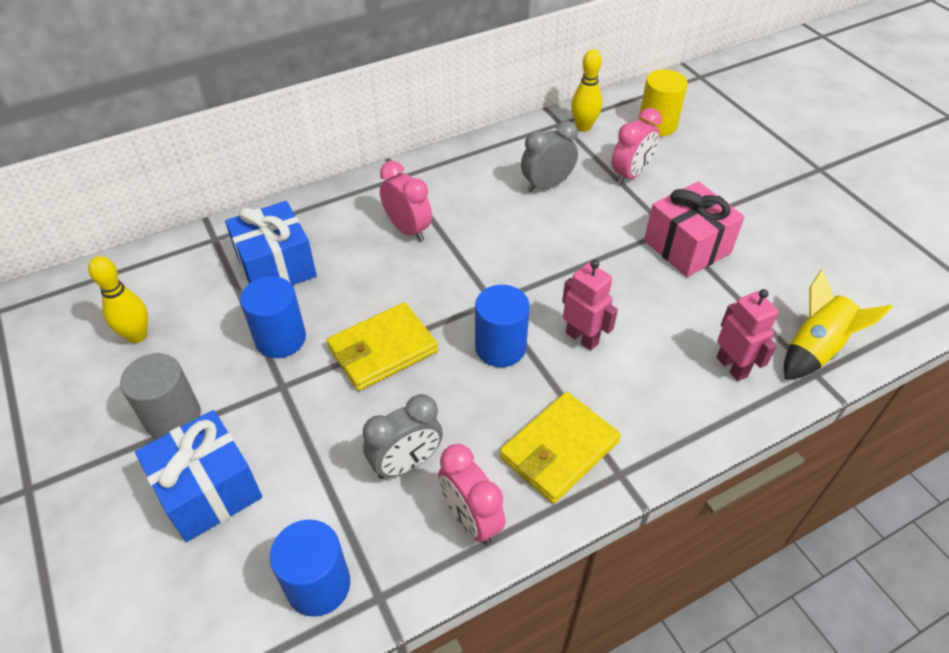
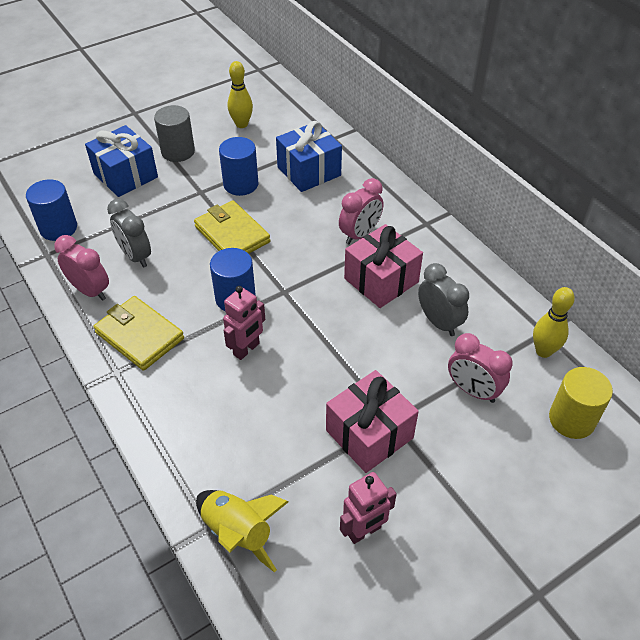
camera: 85 degrees right, 0 degrees up
pink clock [438,444,506,545] -> pink clock turned 75 degrees clockwise [54,235,109,301]
pink robot [717,289,779,381] -> pink robot moved to [340,472,397,544]
none -> pink gift [344,224,423,308]

